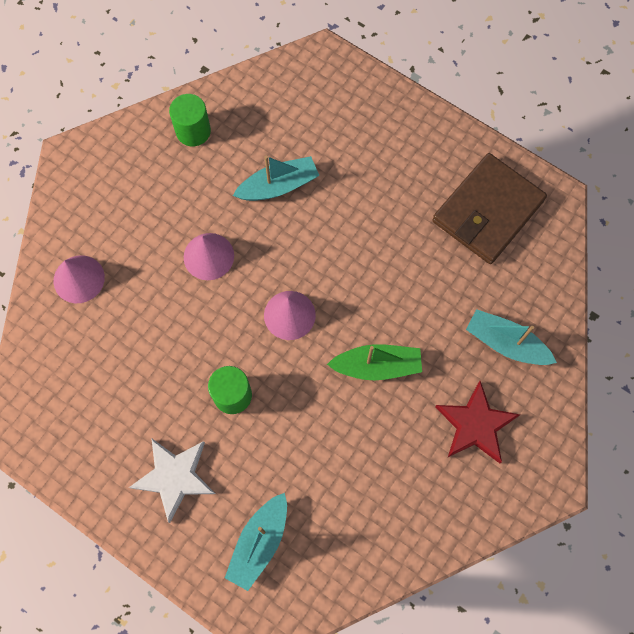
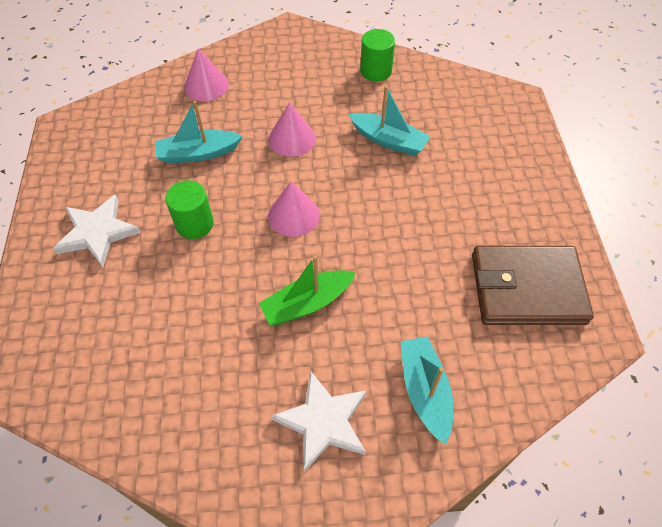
camera: 50 degrees right, 15 degrees down
turquoise boat [225,493,287,591] -> turquoise boat moved to [155,101,242,164]
green boat [327,344,422,380] -> green boat turned 105 degrees clockwise [259,255,356,325]
red star [435,381,520,463] -> white star [271,371,367,472]

